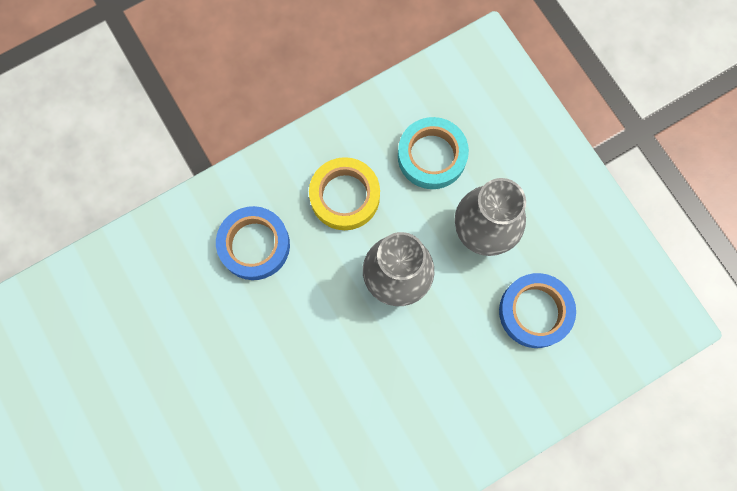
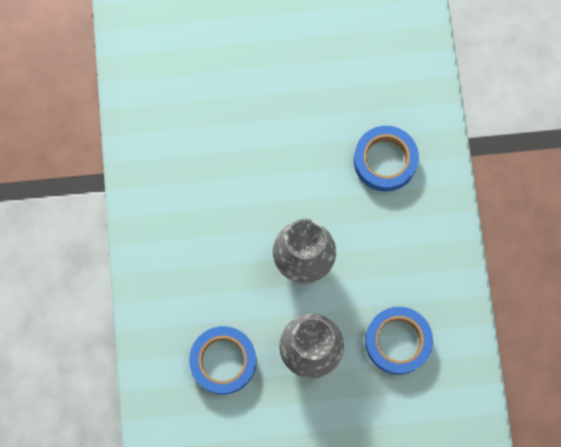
camera: 115 degrees right, 0 degrees up
yellow tape [309,157,380,230] -> none
turquoise tape [398,117,469,189] -> blue tape [365,307,433,375]

